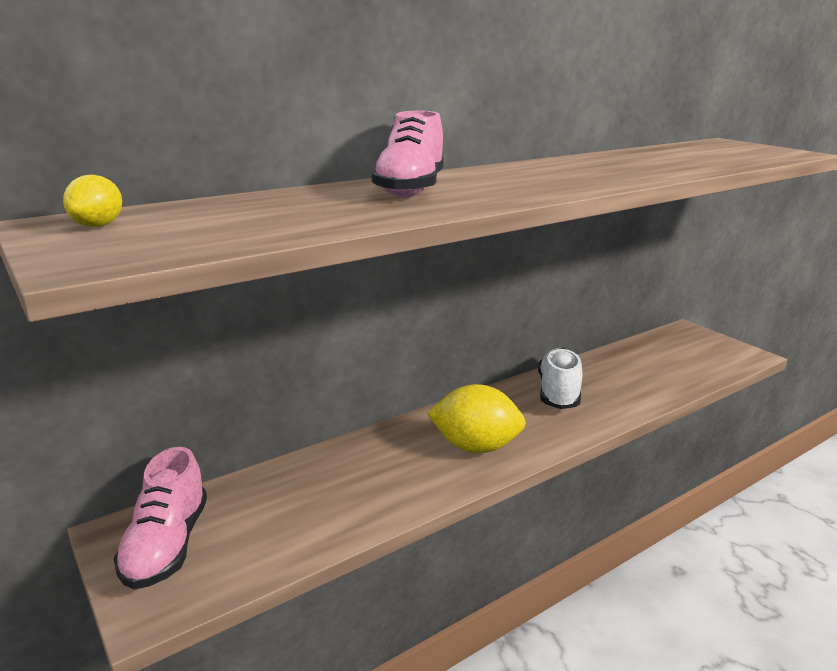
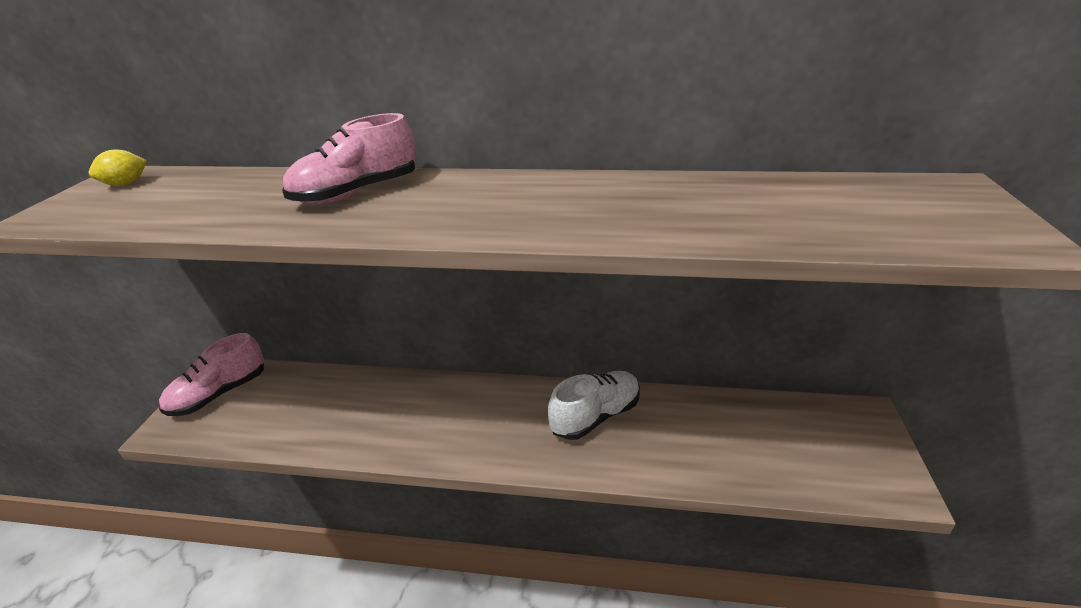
camera: 45 degrees right, 10 degrees up
yellow lemon [427,384,526,453] -> none

